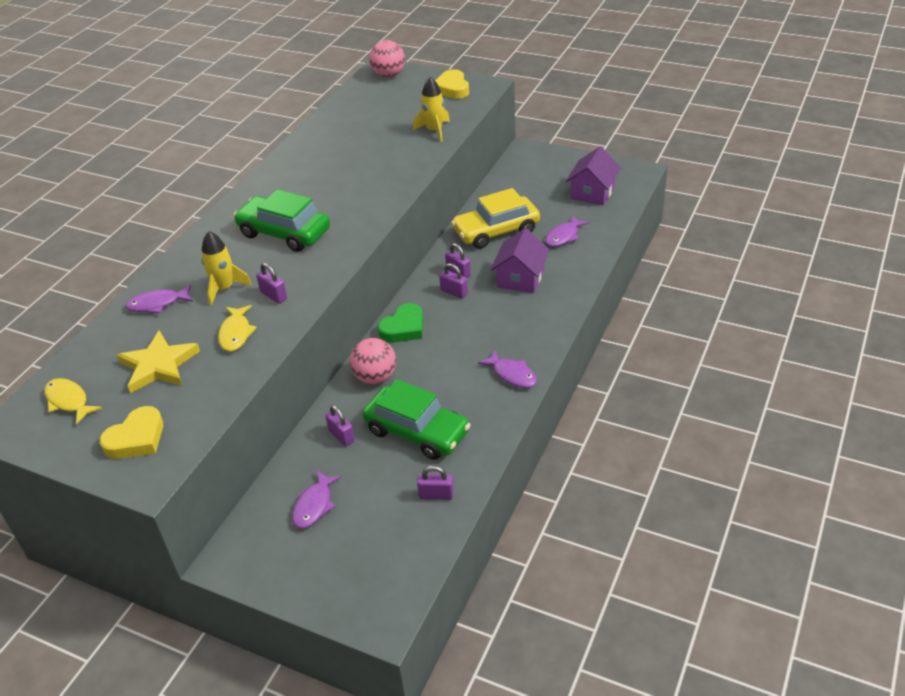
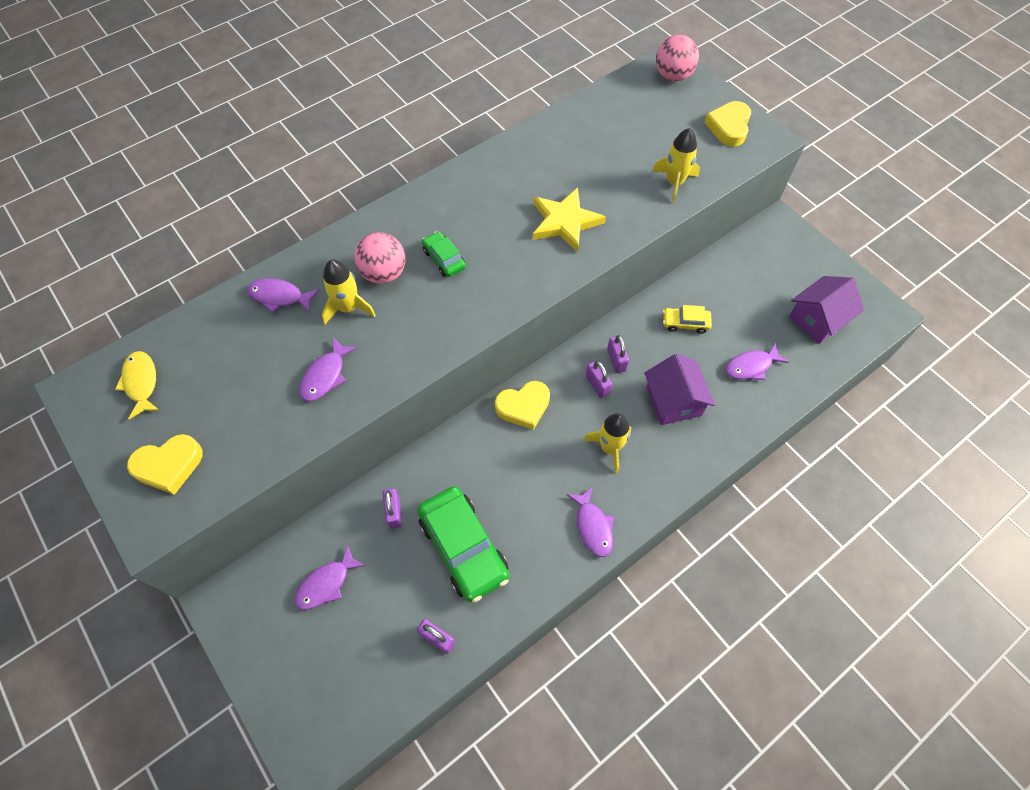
camera: 25 degrees right, 20 degrees up
yellow star [117,330,200,393] -> yellow star moved to [533,187,606,252]
yellow fish [218,305,257,352] -> purple fish [299,338,357,402]
green car [234,189,330,252] -> green car [422,231,466,277], size x0.50
purple padlock [256,263,287,303] -> none
pink ball [350,338,396,384] -> pink ball moved to [354,232,406,284]
green heart [378,303,423,343] -> yellow heart [495,381,550,430]
yellow car [451,188,540,249] -> yellow car [663,305,712,334], size x0.50
purple house [491,228,550,293] -> purple house turned 60 degrees counterclockwise [644,354,715,425]
none -> yellow rocket [583,413,631,474]

